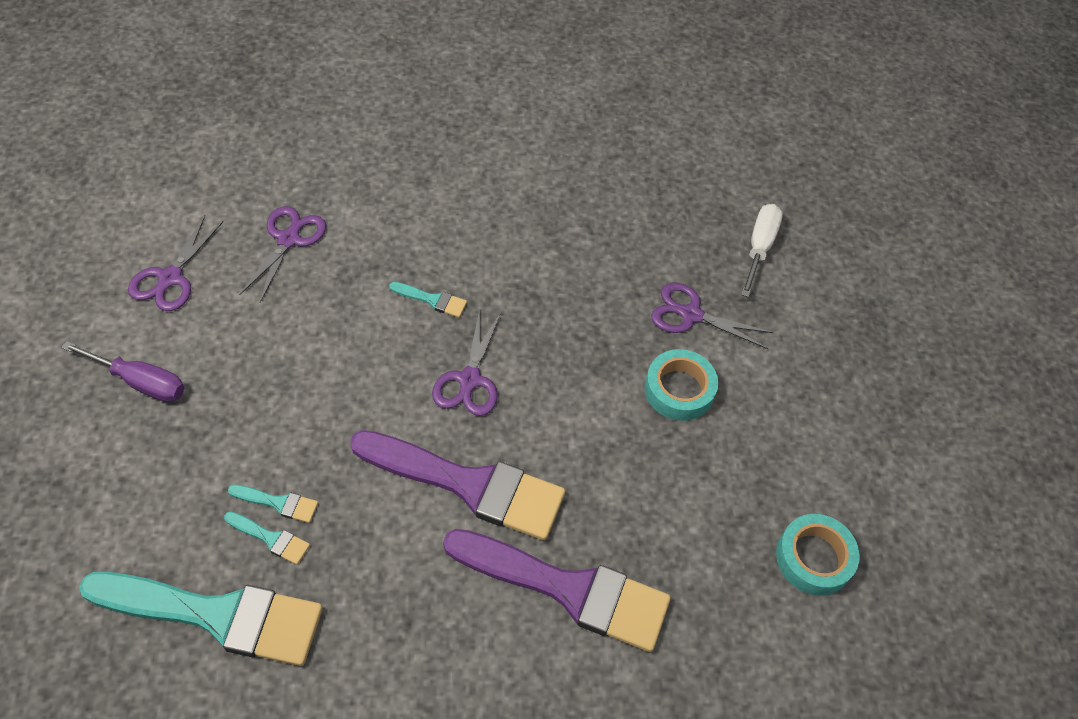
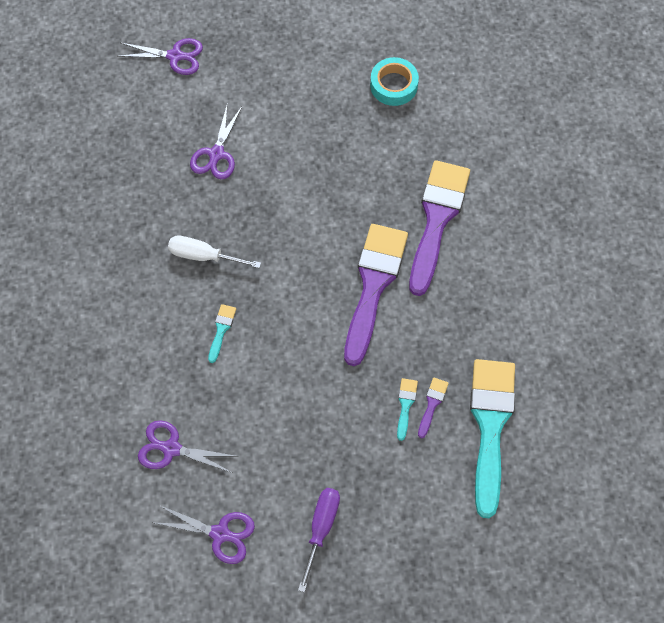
camera: 90 degrees left, 10 degrees up
turquoise brush [224,512,310,565] -> purple brush [418,377,449,438]
purple scissors [432,309,501,416] -> purple scissors moved to [118,38,203,75]
turquoise tape [645,349,718,421] -> none
white screwdriver [741,204,783,297] -> white screwdriver moved to [168,236,261,268]

